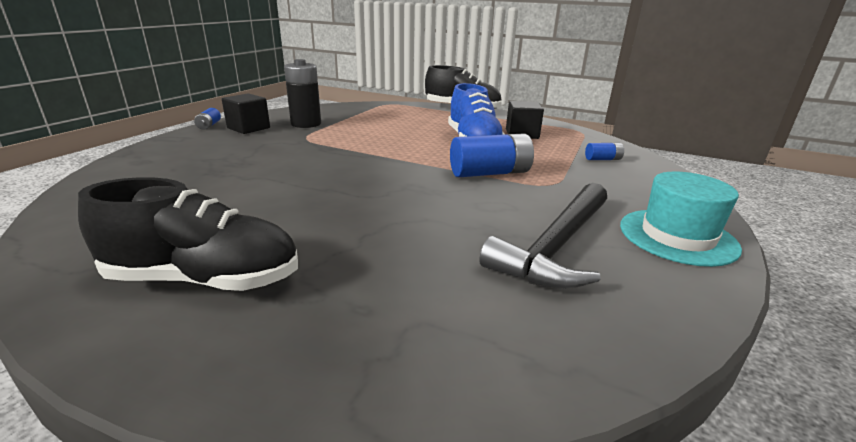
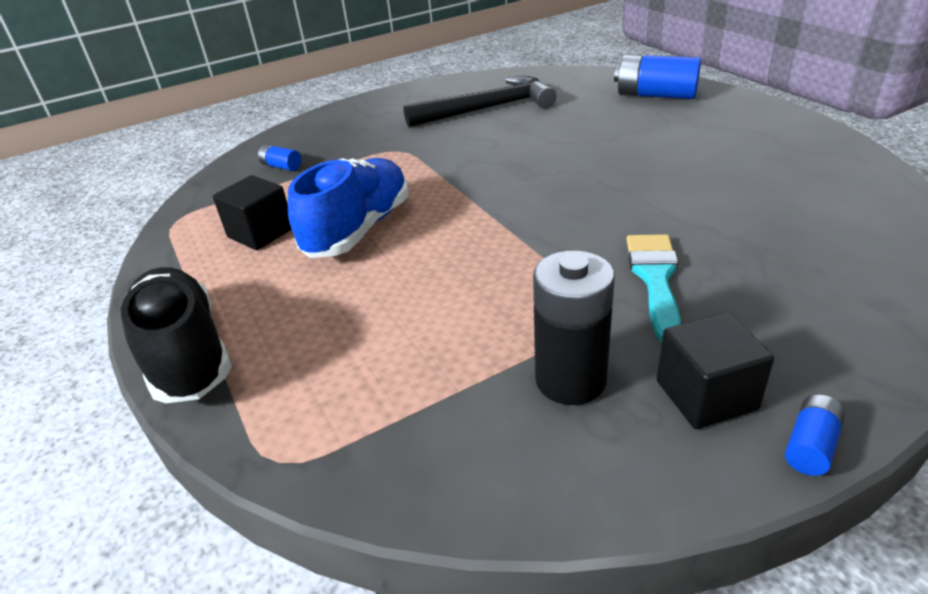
camera: 140 degrees left, 10 degrees up
black shoe [78,177,298,291] -> none
blue battery [450,134,534,178] -> blue battery moved to [614,55,701,99]
turquoise hat [620,171,742,267] -> none
none -> turquoise brush [627,234,681,342]

